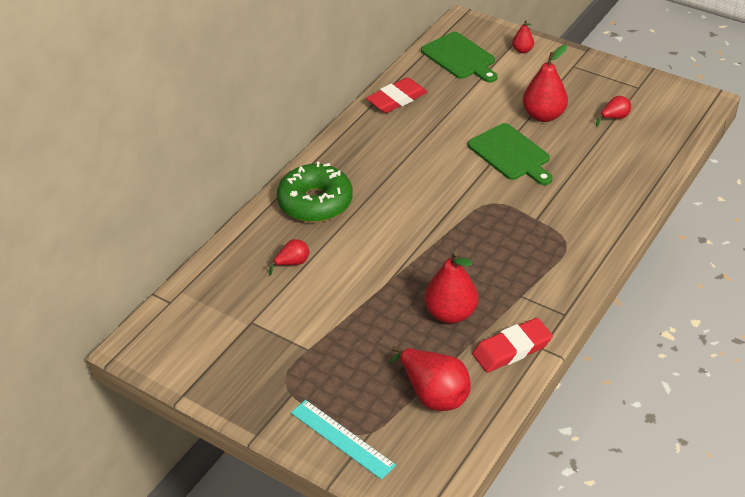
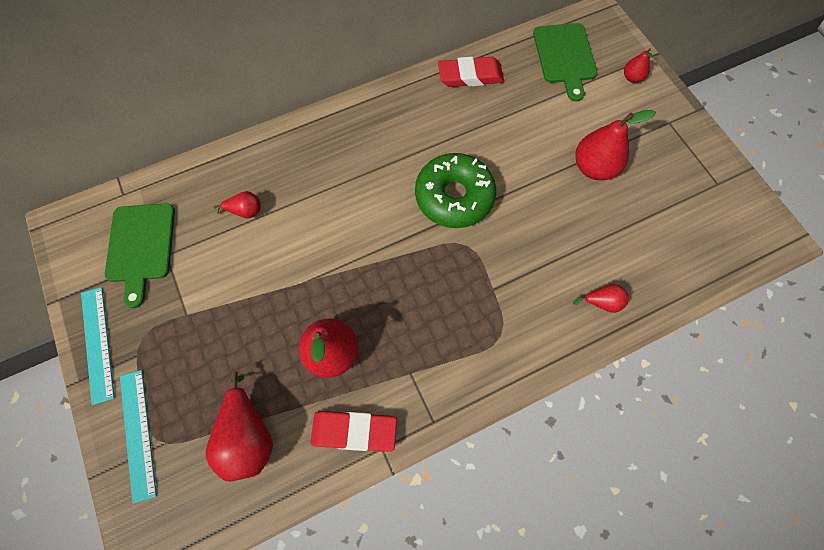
camera: 30 degrees right, 25 degrees up
green donut [277,162,353,222] -> green donut moved to [415,153,496,228]
green cutting board [468,123,553,185] -> green cutting board moved to [105,203,175,308]
red pear [596,96,631,127] -> red pear moved to [573,284,629,313]
none -> turquoise ruler [81,287,115,405]

